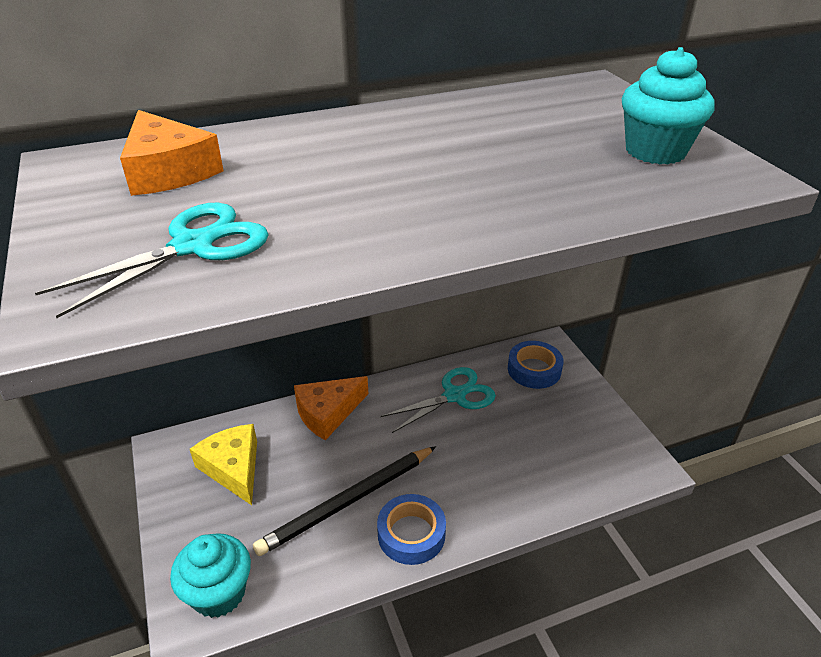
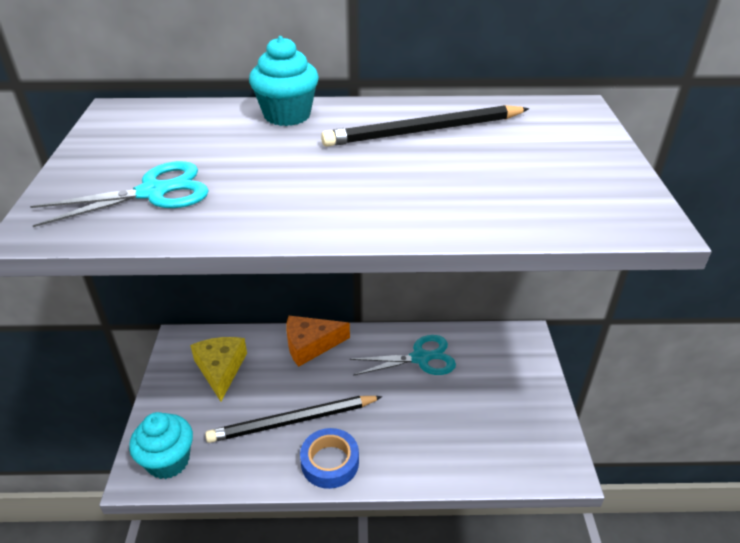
camera: 20 degrees right, 0 degrees up
orange cheese [120,110,224,196] -> none
blue tape [508,341,564,389] -> none
turquoise cupcake [622,47,715,164] -> turquoise cupcake moved to [249,36,319,126]
none -> black pencil [321,105,529,147]

